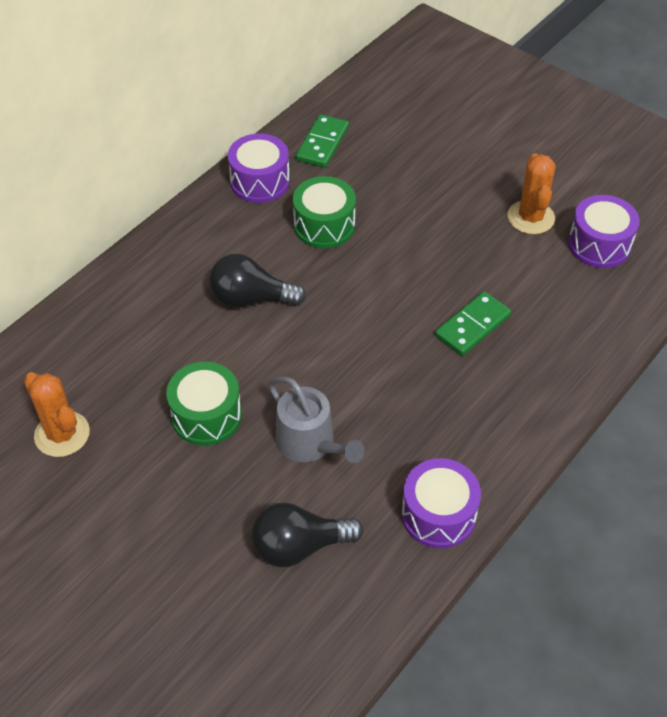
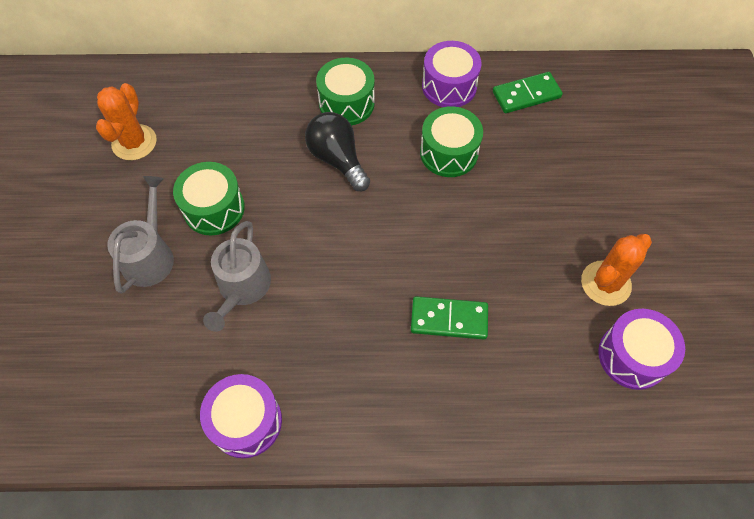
camera: 50 degrees right, 10 degrees up
black light bulb [251,503,364,567] -> none
none -> grey watering can [107,176,174,293]
none -> green drum [316,58,375,125]

